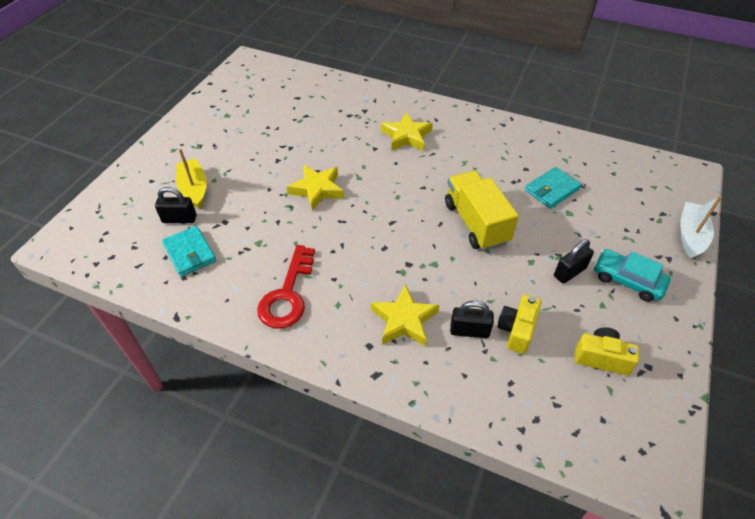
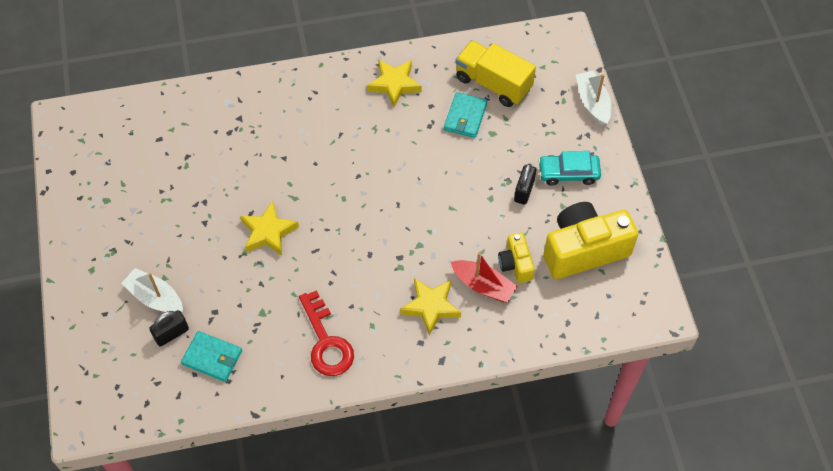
camera: 35 degrees left, 10 degrees up
yellow boat [176,148,207,209] -> white boat [122,268,183,313]
yellow star [381,112,433,151] -> yellow star moved to [367,60,422,107]
yellow truck [445,171,519,251] -> yellow truck moved to [455,40,536,107]
black padlock [450,301,494,338] -> red boat [451,252,517,302]
yellow camera [575,327,639,375] -> yellow camera [543,202,638,279], size x1.96

